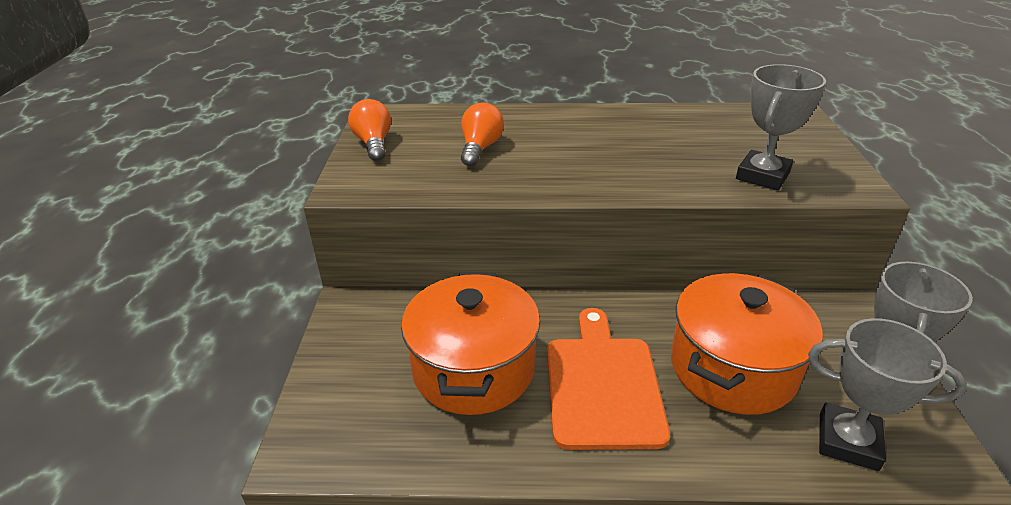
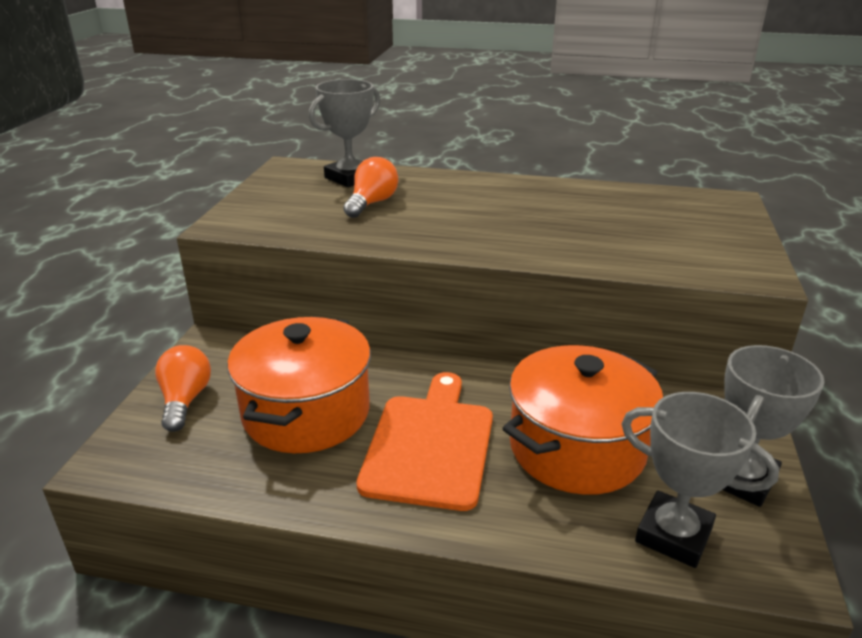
camera: 10 degrees right, 5 degrees down
orange light bulb [348,99,391,161] -> orange light bulb moved to [155,345,211,432]
grey trophy [736,64,826,190] -> grey trophy moved to [309,79,381,187]

